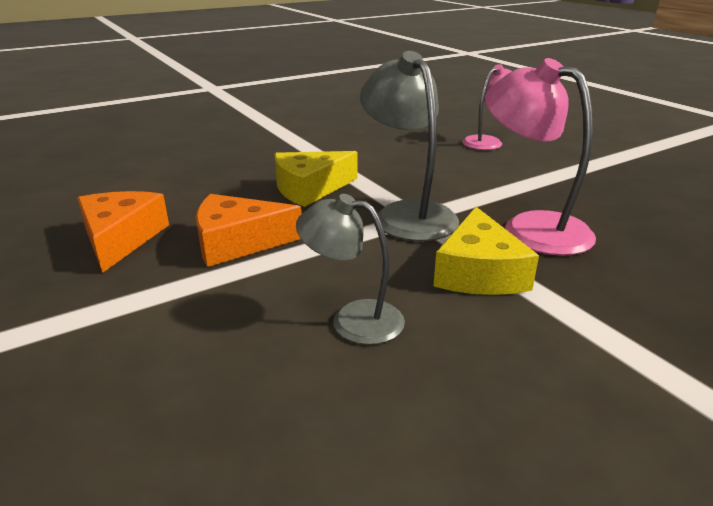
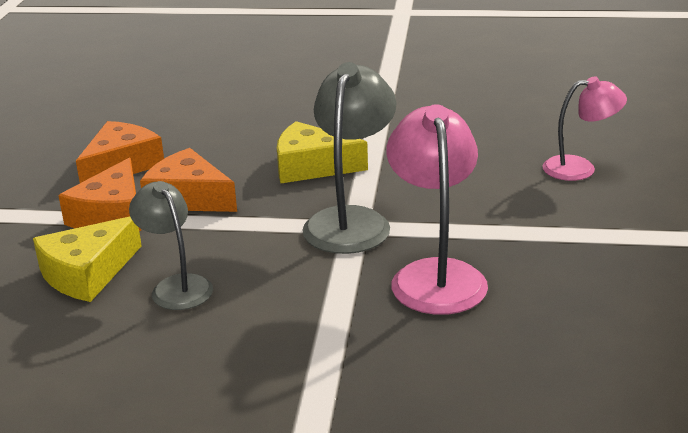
camera: 40 degrees right, 0 degrees up
yellow cheese [433,207,539,295] -> yellow cheese moved to [33,216,142,302]
none -> orange cheese [58,158,141,231]

